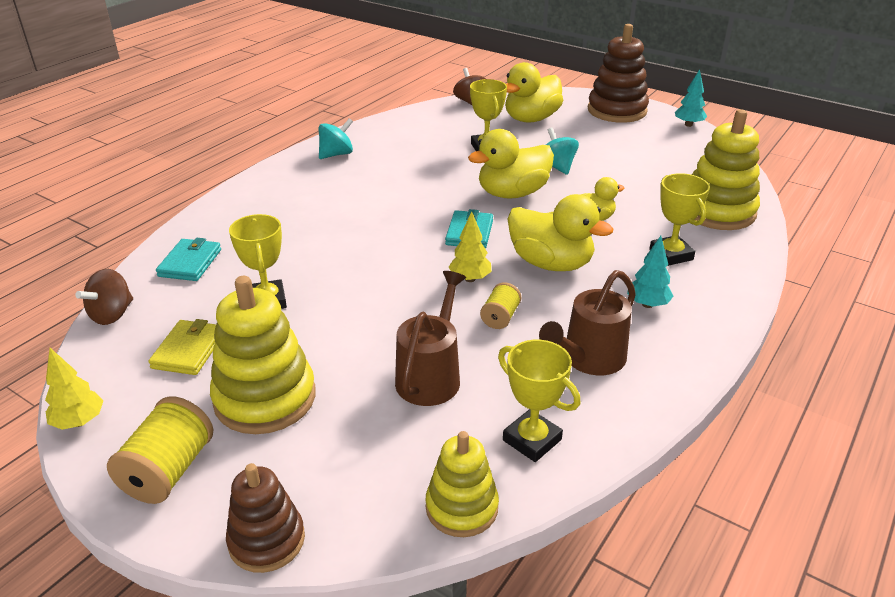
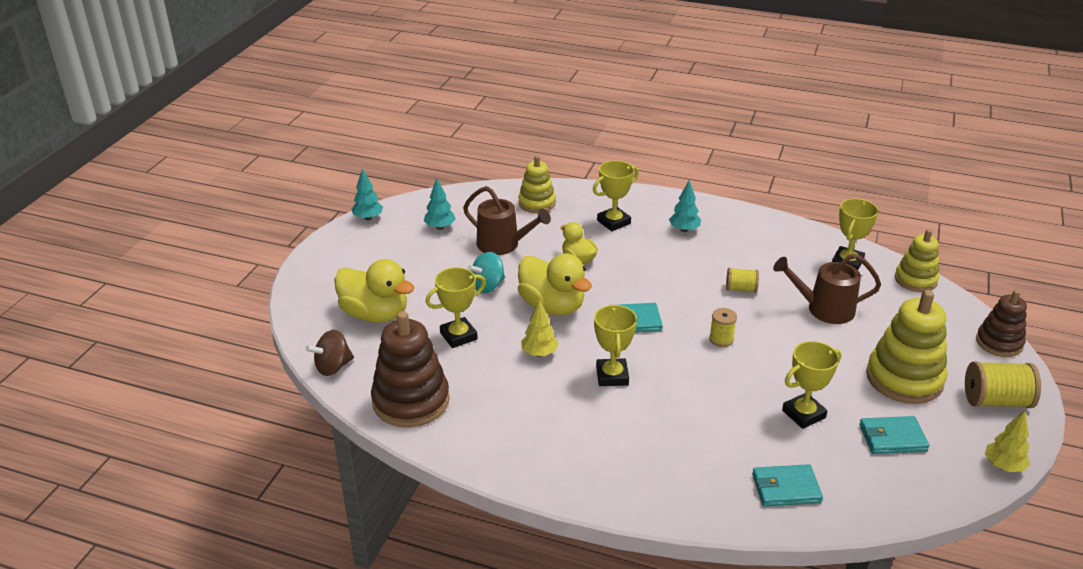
camera: 105 degrees left, 0 degrees up
brown spinning top [76,269,133,325] -> none
yellow wallet [148,319,216,375] -> turquoise wallet [859,416,929,454]
turquoise spinning top [319,118,353,159] -> none
yellow tree [449,211,491,282] -> yellow tree moved to [521,299,559,357]
yellow duck [508,194,613,271] -> none
brown watering can [539,270,636,375] -> brown watering can moved to [463,186,551,255]
brown stacking toy [588,24,649,123] -> brown stacking toy moved to [371,311,450,427]
yellow stacking toy [692,109,760,230] -> yellow stacking toy [518,155,556,213], size x0.62
none -> turquoise tree [424,178,456,230]
none -> yellow trophy [594,304,637,386]
none -> yellow spool [709,308,737,347]

